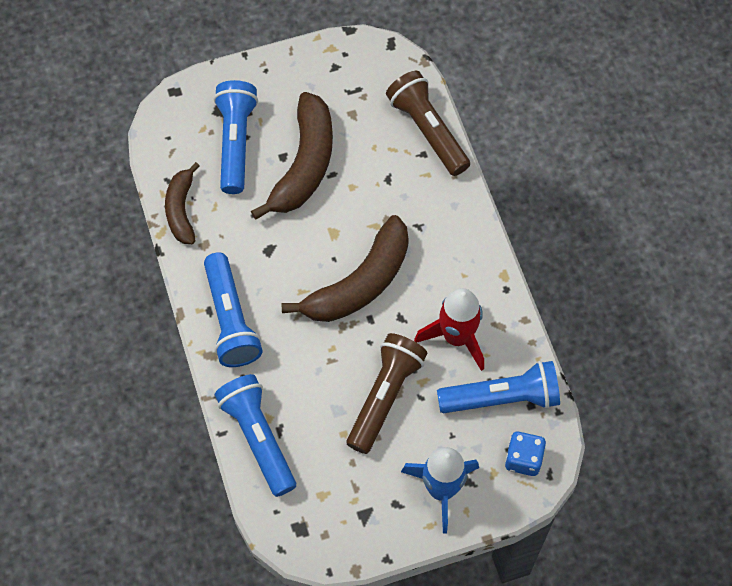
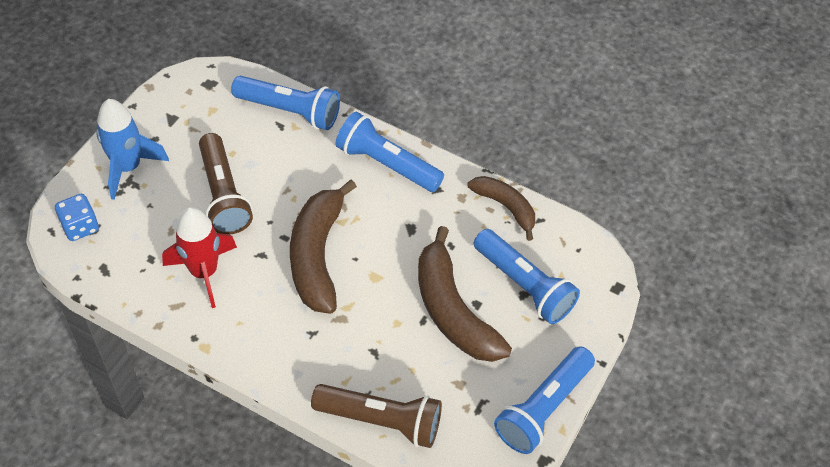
camera: 135 degrees right, 10 degrees down
blue flashlight [437,361,560,413] -> blue flashlight moved to [494,346,595,454]

